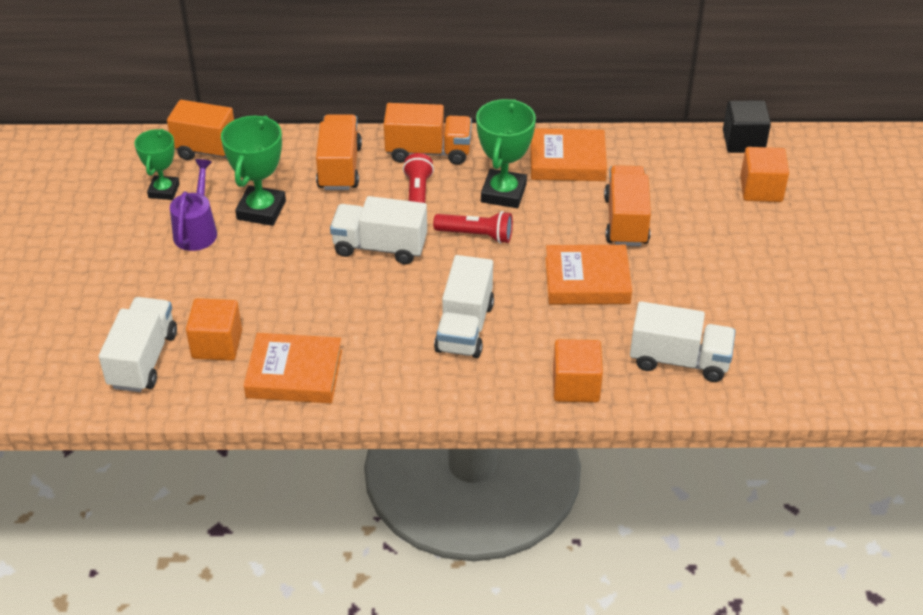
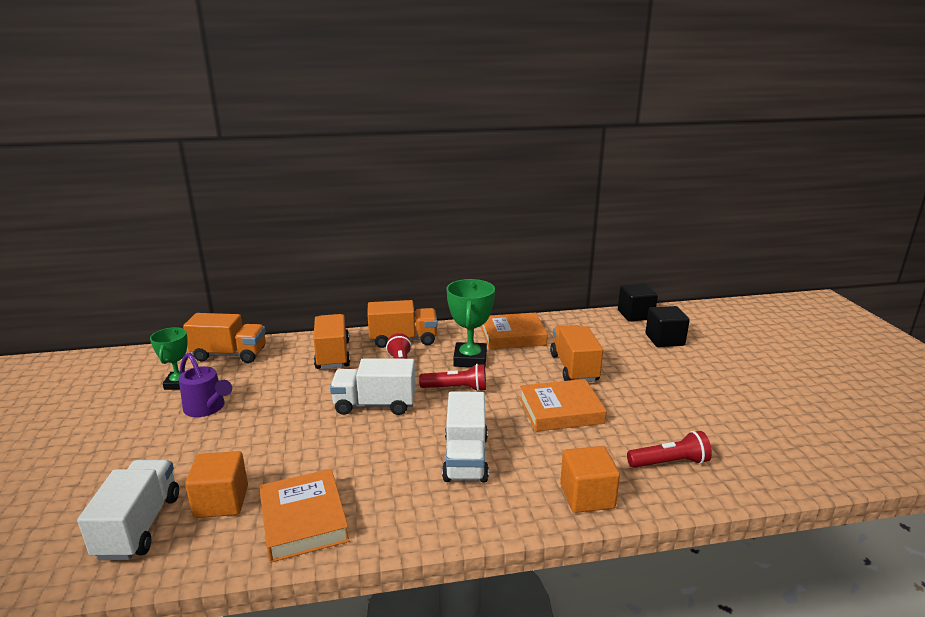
camera: 10 degrees left, 20 degrees down
purple watering can [170,159,217,251] -> purple watering can turned 135 degrees clockwise [179,352,232,417]
green trophy [221,115,286,226] -> none
orange book [244,333,342,403] -> orange book turned 75 degrees clockwise [259,469,350,563]
white truck [630,301,736,382] -> red flashlight [627,431,712,468]
orange cube [740,147,789,202] -> black cube [646,306,690,347]

